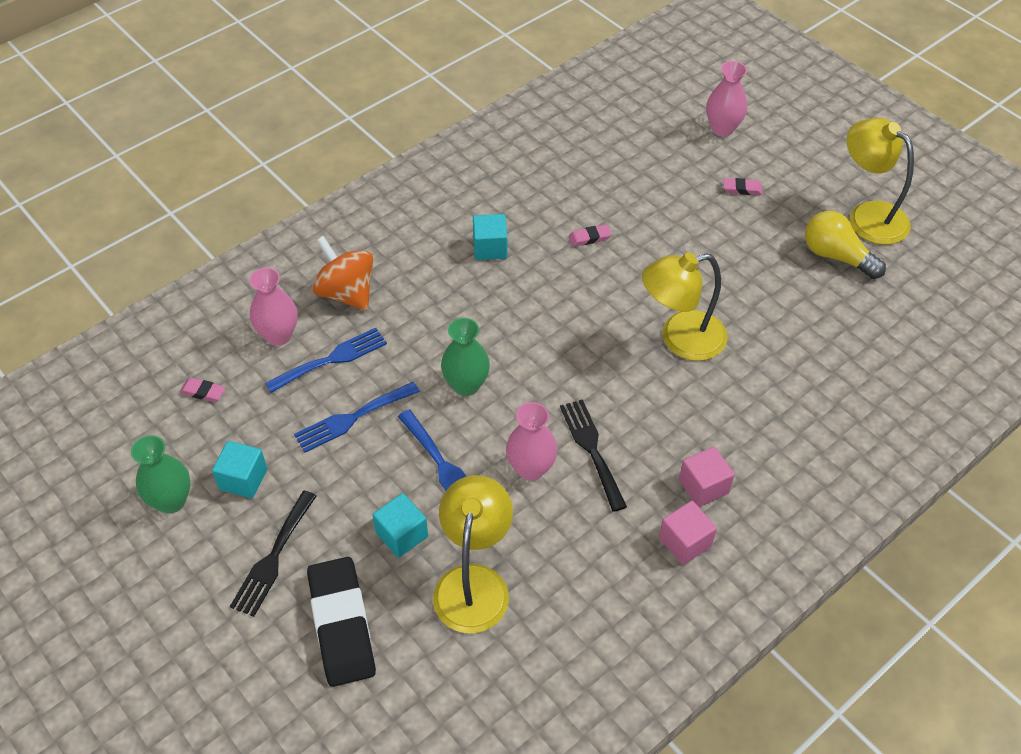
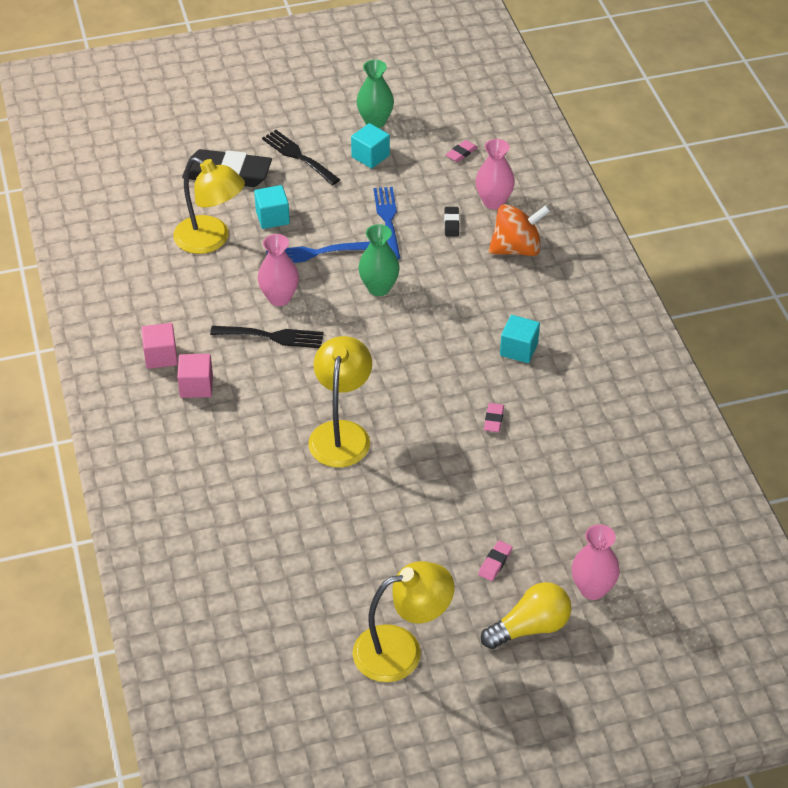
camera: 115 degrees right, 5 degrees down
blue fork [265,328,387,393] -> black eraser [444,207,459,237]
yellow light bulb [805,211,886,279] -> yellow light bulb moved to [481,582,571,649]

